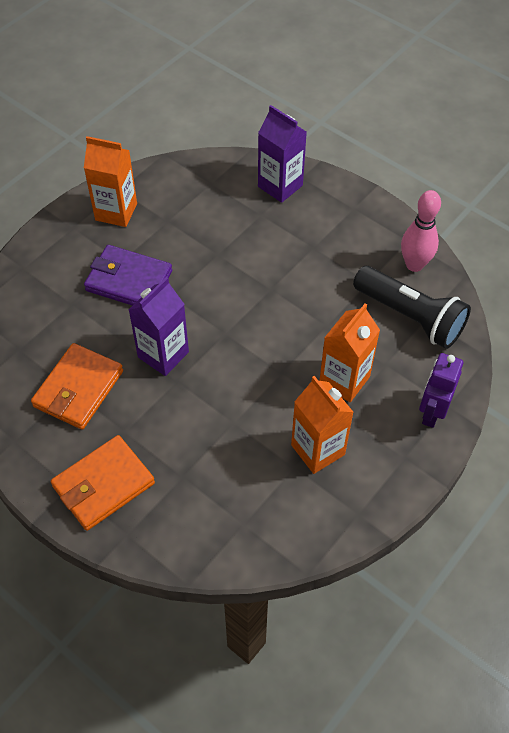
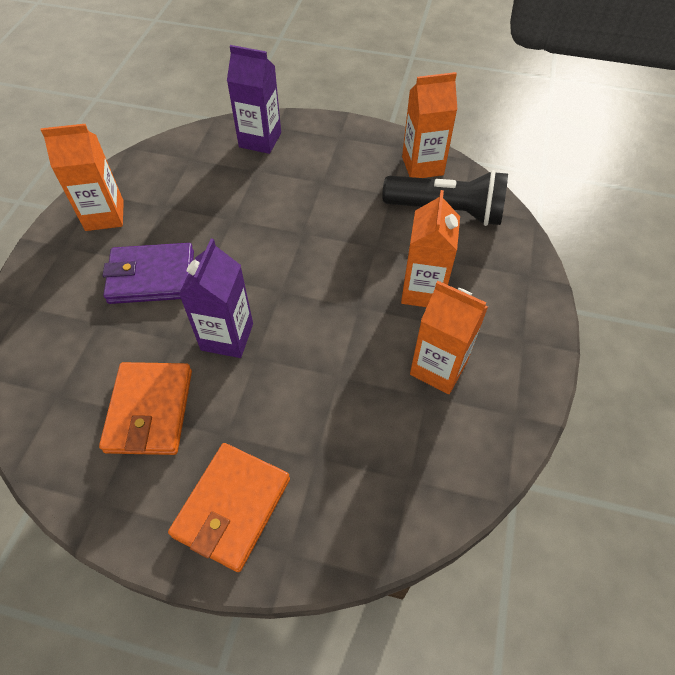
camera: 25 degrees left, 0 degrees up
pink bowling pin [401,190,441,272] -> orange carton [402,72,457,178]
purple robot [419,353,463,428] -> none

